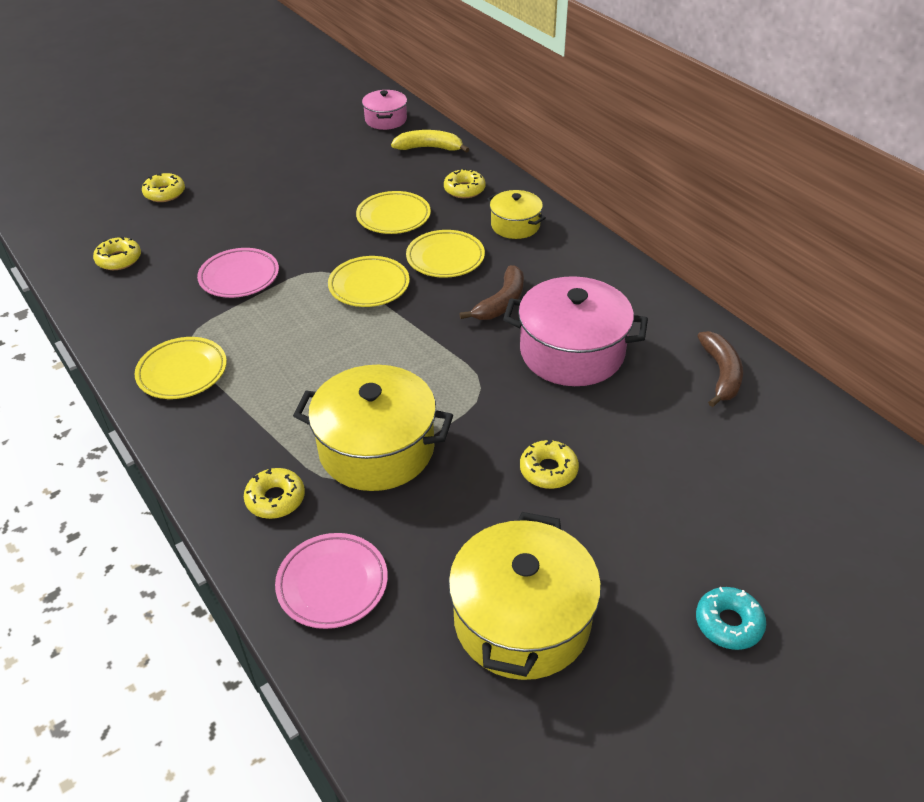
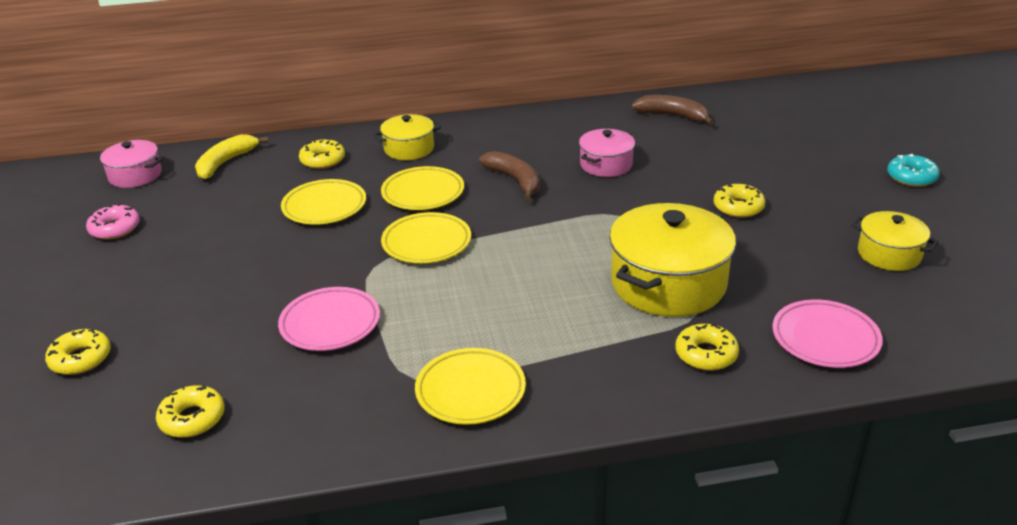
camera: 65 degrees left, 10 degrees down
yellow pot [448,512,601,680] -> yellow pot [851,211,939,271], size x0.55
pink pot [503,276,648,386] -> pink pot [579,129,635,177], size x0.55
none -> pink donut [86,203,140,239]

